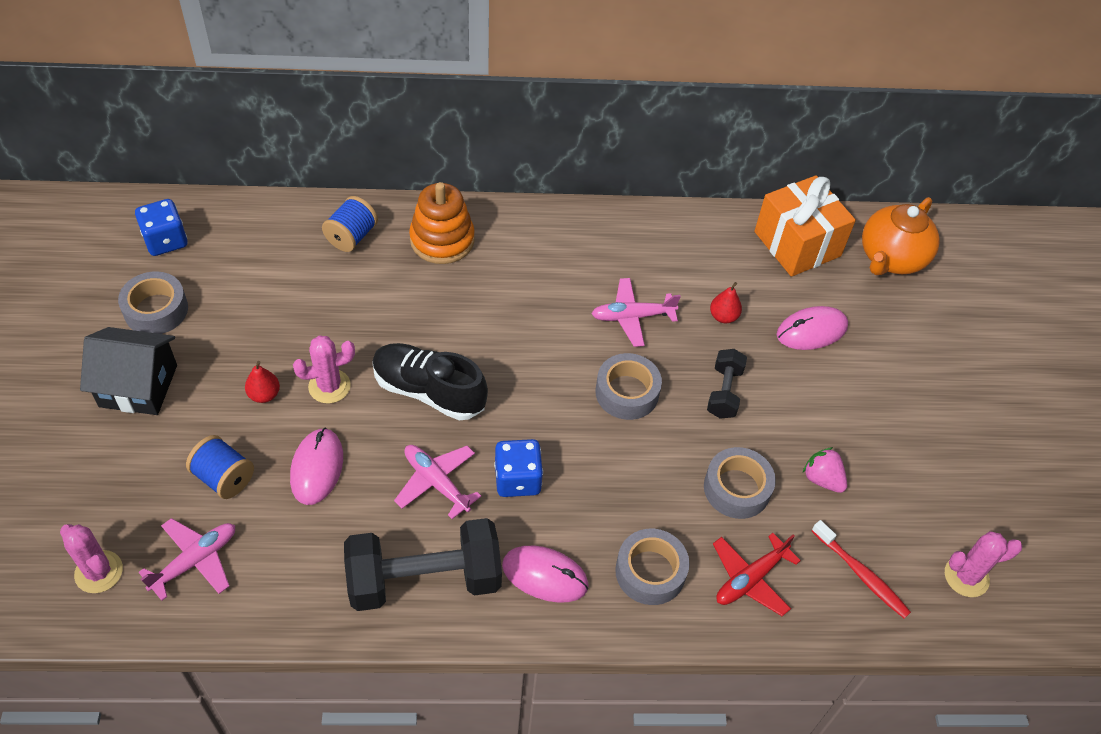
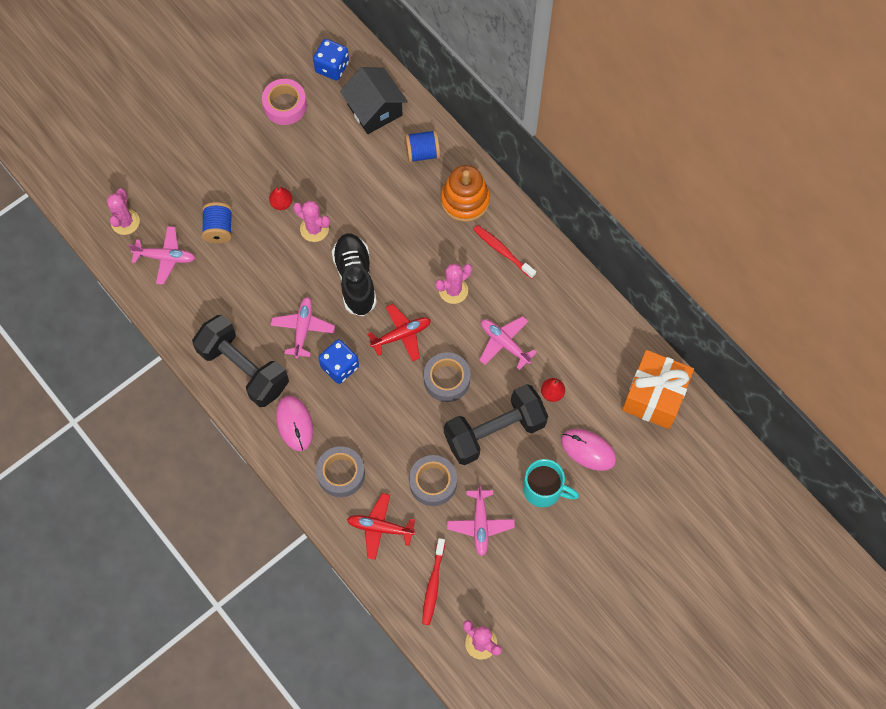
camera: 55 degrees right, 15 degrees up
black house [80,327,177,415] -> black house moved to [340,67,408,134]
grey tape [118,272,188,334] -> pink tape [262,79,307,125]
pink mouse [290,428,343,505] -> none
black dumbbell [707,349,747,418] -> black dumbbell [444,384,548,465], size x1.95
pink strawberry [803,447,847,493] -> pink plane [447,484,515,556]
orange teapot [862,197,940,275] -> none
none -> red plane [368,304,431,362]
none -> pink cactus [435,263,472,304]
none -> red toothbrush [473,225,536,279]
none -> turquoise mug [523,459,579,507]

